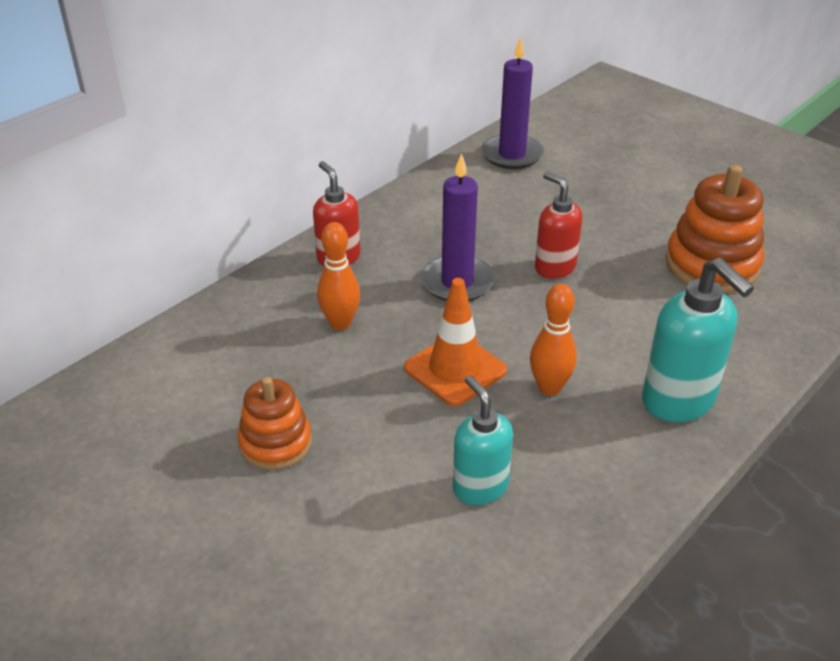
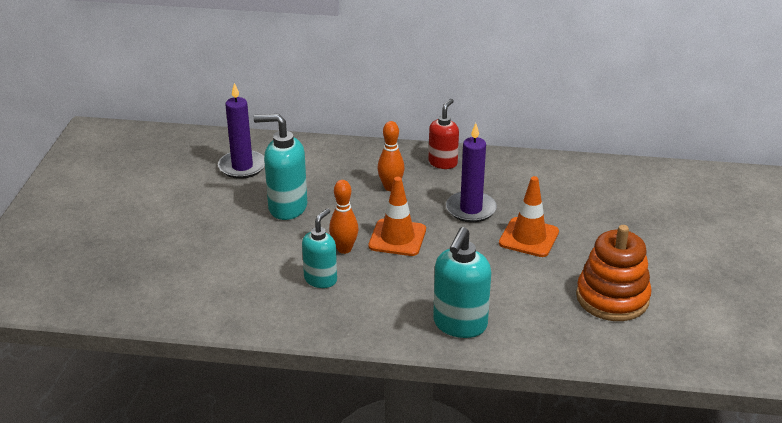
camera: 55 degrees right, 5 degrees down
orange stacking toy [238,377,312,470] -> turquoise soap dispenser [254,114,307,220]
purple candle [481,36,544,169] -> purple candle moved to [218,83,265,179]
orange bowling pin [530,284,577,396] -> orange bowling pin moved to [329,180,358,254]
red soap dispenser [535,172,583,279] -> orange traffic cone [499,176,559,257]

